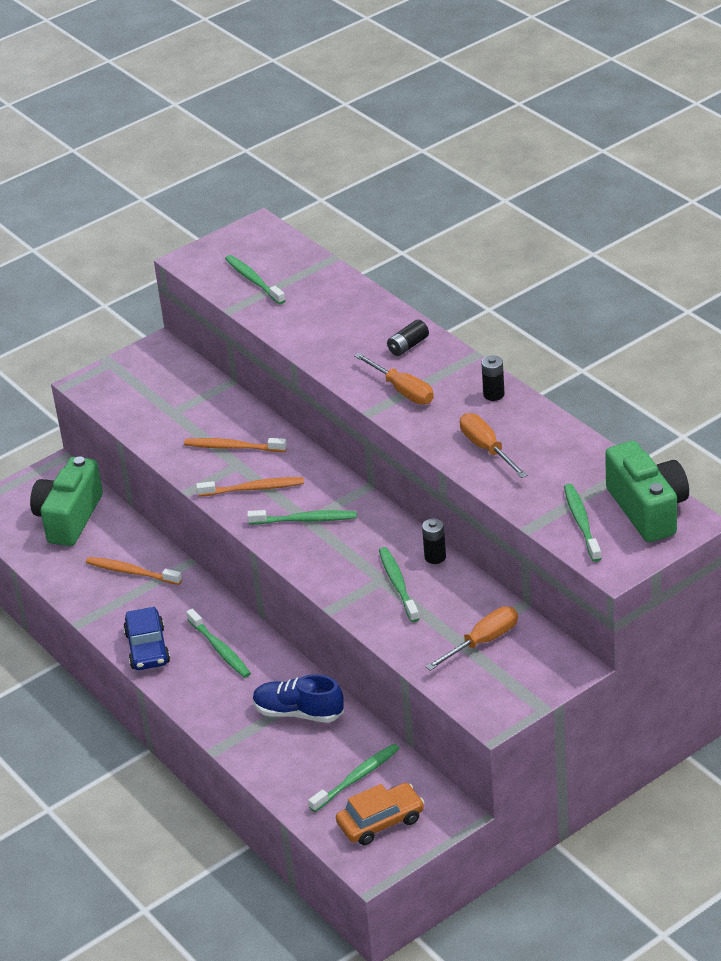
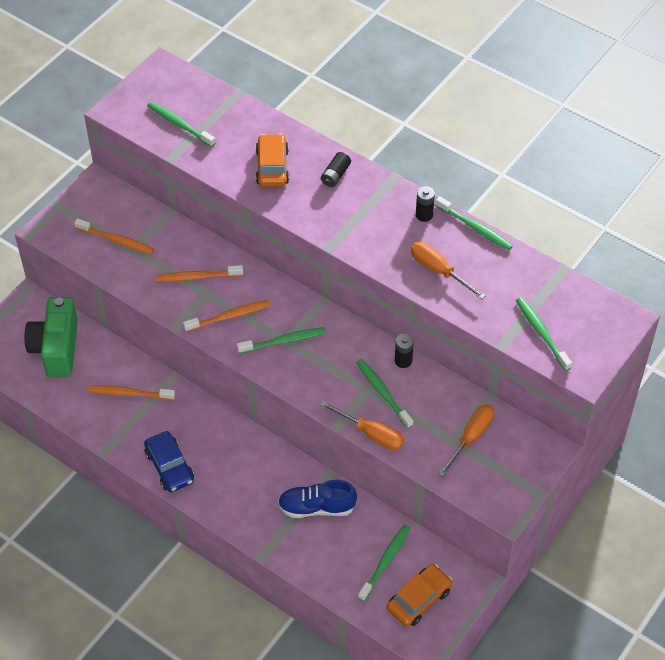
camera: 20 degrees left, 15 degrees up
green toothbrush [186,609,251,678] -> green toothbrush moved to [435,196,513,250]
orange screwdriver [354,353,434,404] -> orange screwdriver moved to [320,401,404,451]
green camera [605,441,689,542] -> none
none -> orange toothbrush [74,218,155,254]
none -> orange car [256,134,289,187]

